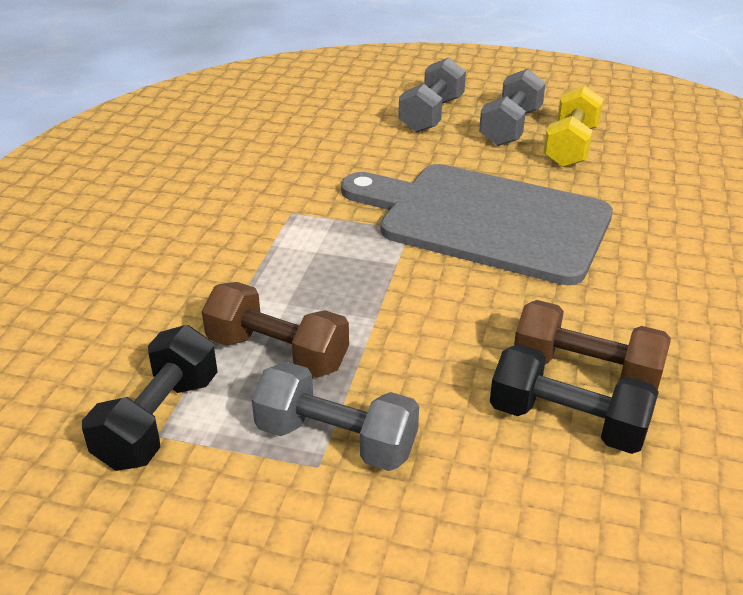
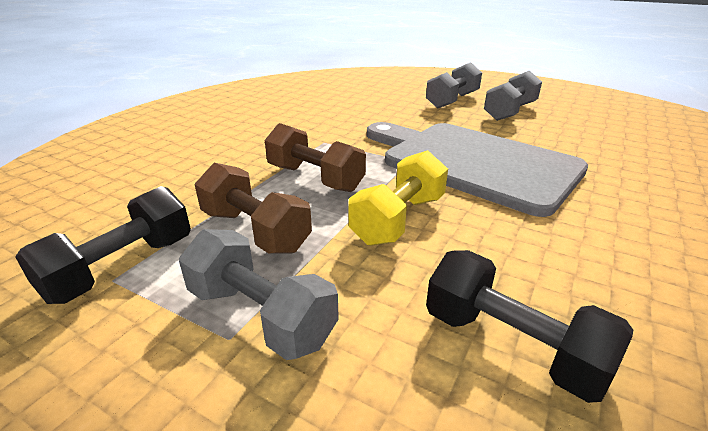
camera: 15 degrees right, 5 degrees down
brown dumbbell [514,300,671,390] -> brown dumbbell moved to [265,123,366,192]
yellow dumbbell [543,85,603,167] -> yellow dumbbell moved to [348,150,448,246]

